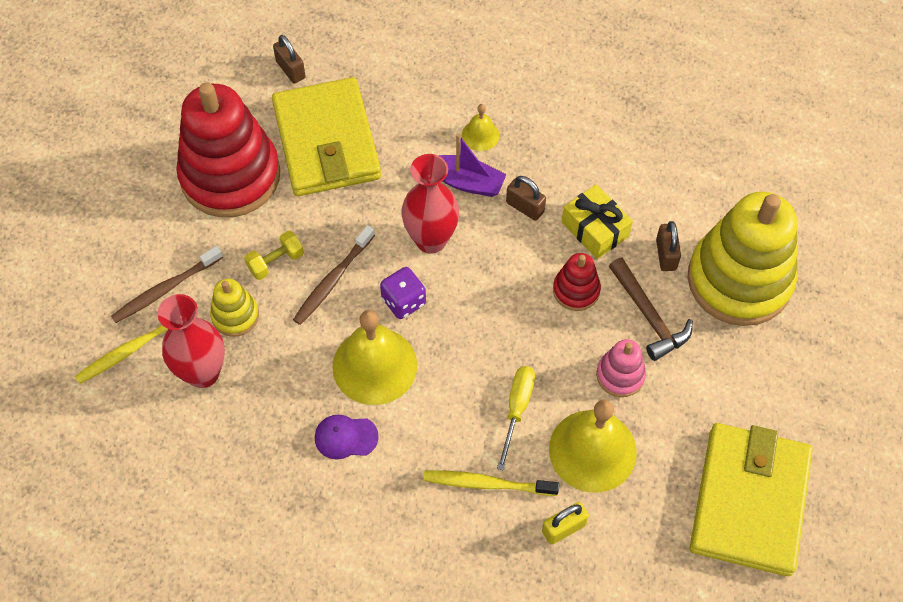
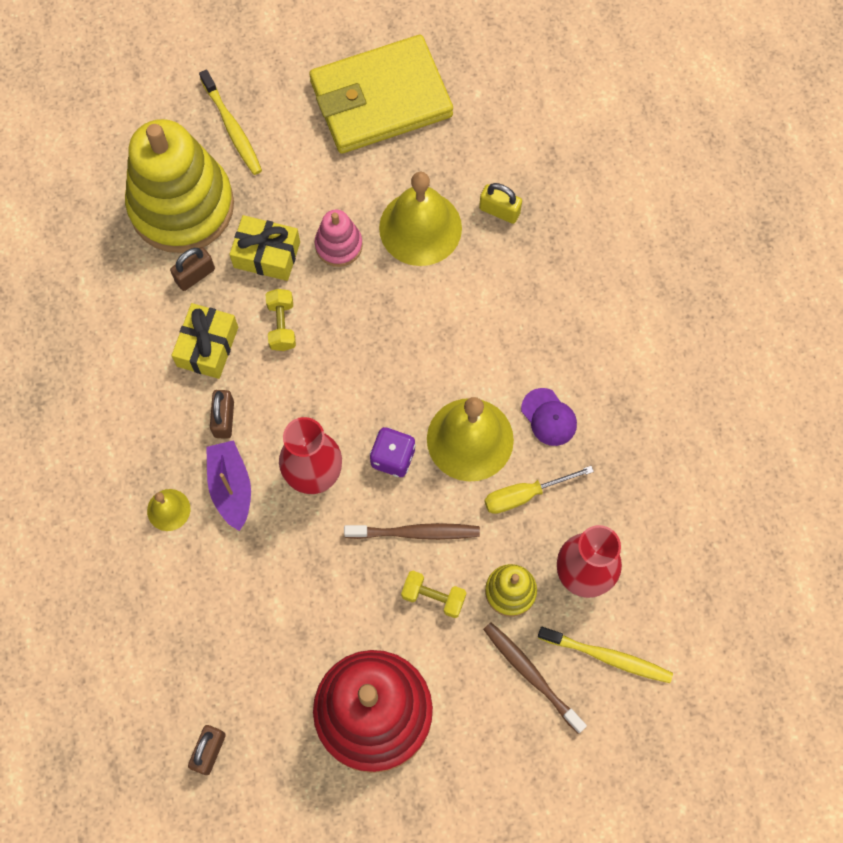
camera: 125 degrees left, 10 degrees up
brown toothbrush [111,246,223,323] -> brown toothbrush turned 150 degrees counterclockwise [483,622,587,733]
yellow wallet [272,77,381,196] -> none
yellow toothbrush [423,471,559,496] -> yellow toothbrush moved to [199,70,262,175]
yellow screwdriver [497,366,535,471] -> yellow screwdriver moved to [484,466,594,514]
red stacking toy [553,253,601,311] -> yellow dumbbell [265,289,296,351]
brown hammer [609,258,693,361] -> yellow gift [229,215,300,281]

